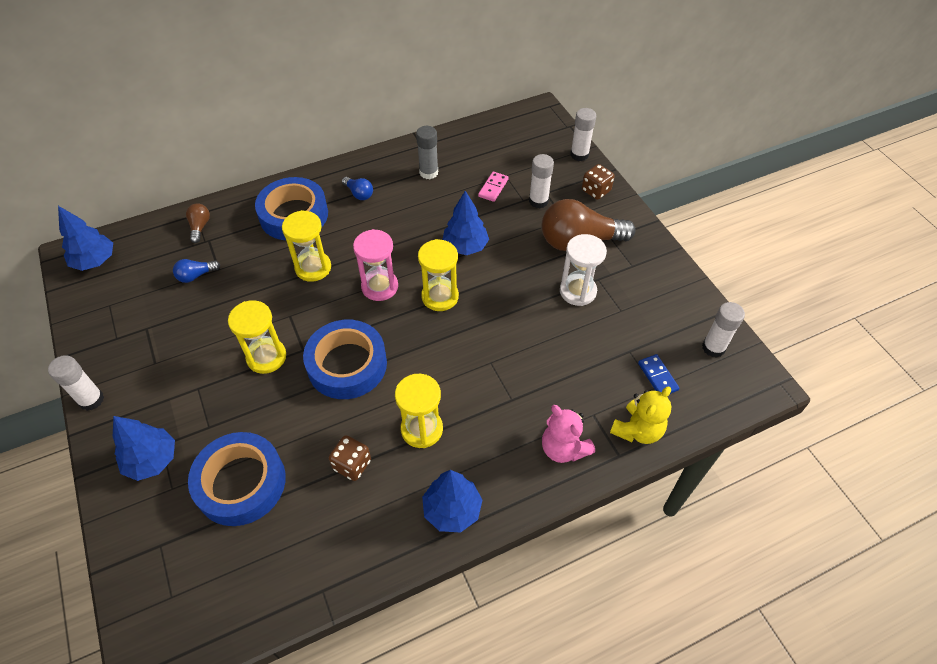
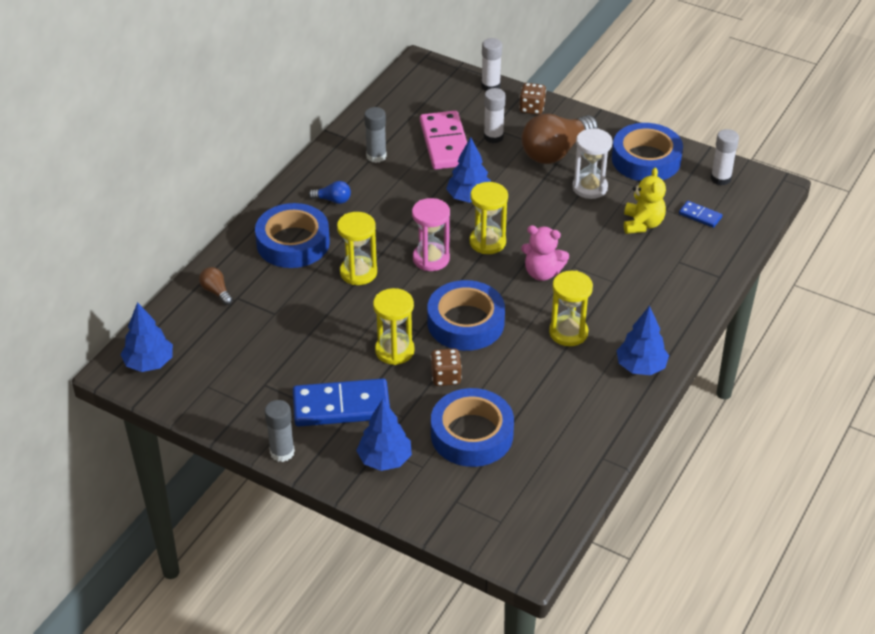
camera: 35 degrees left, 10 degrees down
white glue stick [48,355,104,411] -> grey glue stick [265,400,295,462]
blue light bulb [173,259,220,283] -> none
brown dice [329,435,371,481] -> brown dice moved to [431,348,462,386]
pink domino [478,172,509,202] -> pink domino [420,111,467,170], size x2.13
pink teddy bear [542,405,595,463] -> pink teddy bear moved to [521,225,569,281]
yellow teddy bear [610,387,672,444] -> yellow teddy bear moved to [624,168,666,234]
none -> blue domino [293,379,390,426]
none -> blue tape [612,123,683,181]

